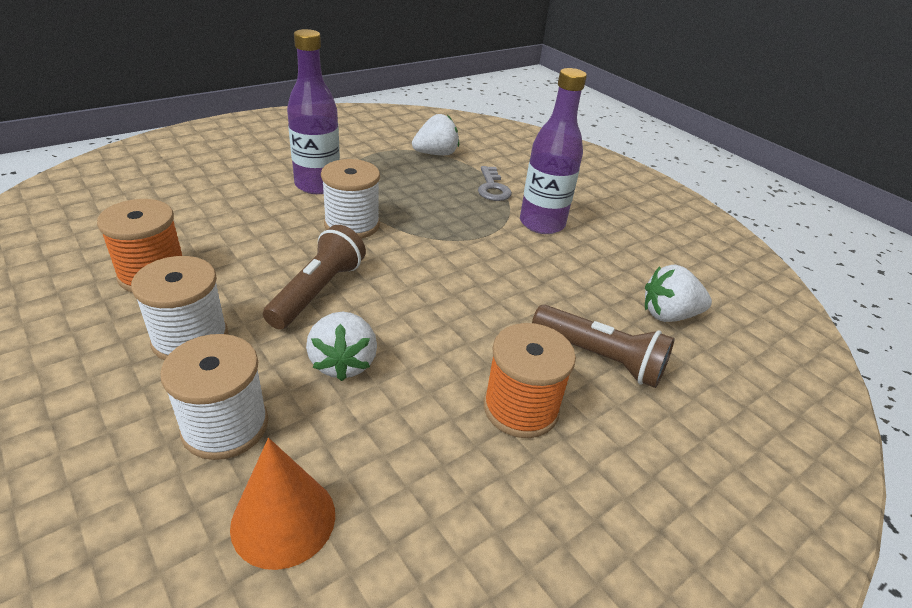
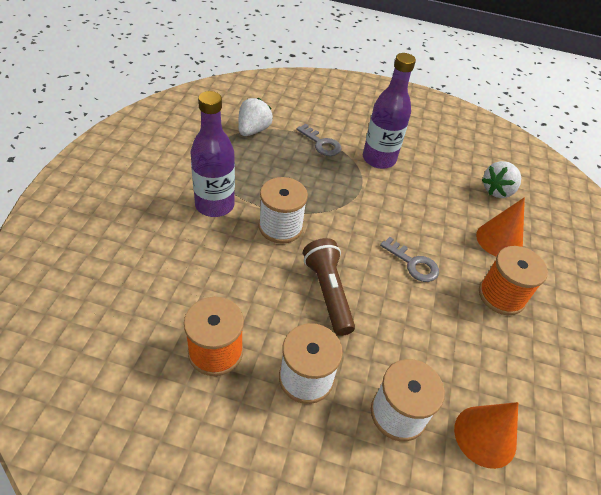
camera: 40 degrees left, 10 degrees up
white strawberry [306,312,377,381] -> none
brown flashlight [532,305,675,388] -> orange cone [476,197,525,256]
none -> grey key [380,237,439,282]

